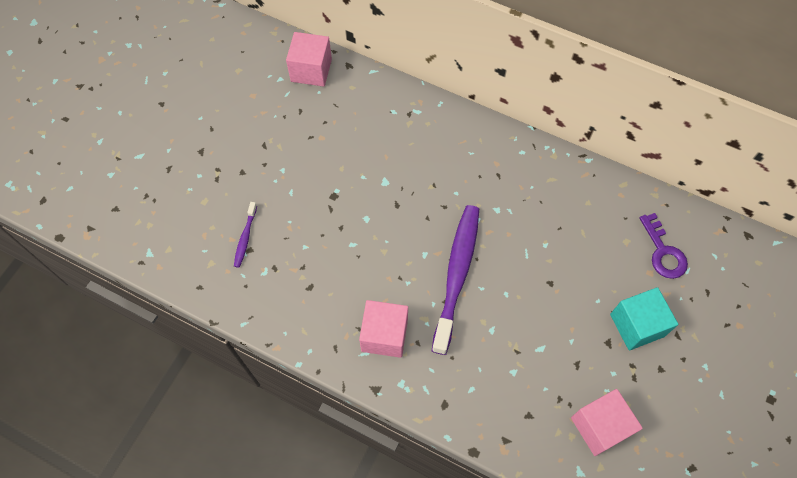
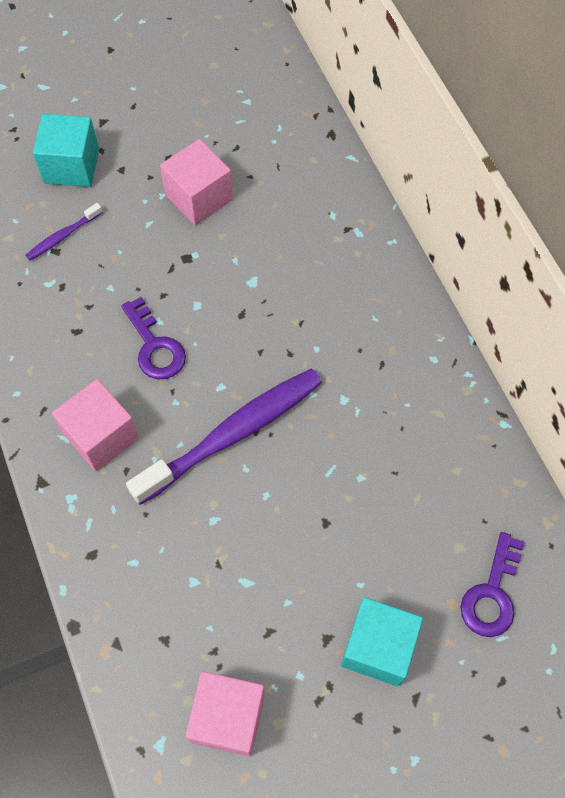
camera: 40 degrees right, 0 degrees up
pink cube [286,32,332,87] -> pink cube moved to [160,139,233,225]
none -> turquoise cube [33,114,99,187]
none -> purple key [121,297,186,379]

